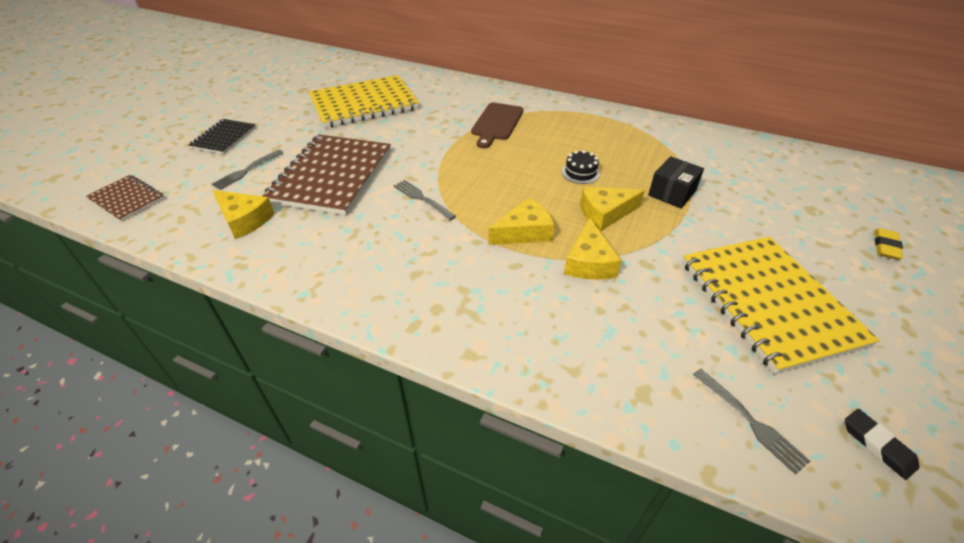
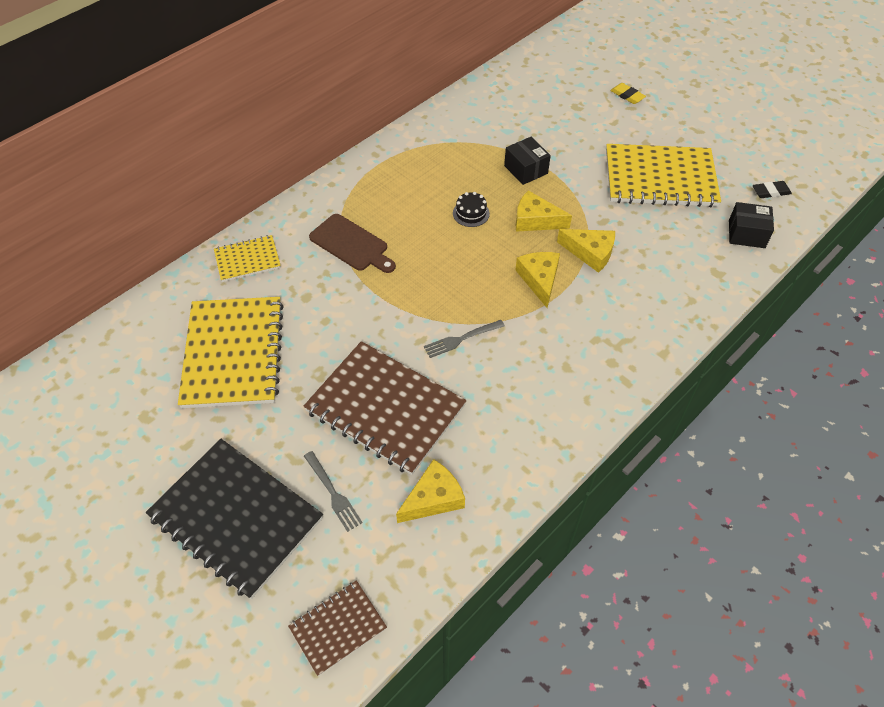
camera: 70 degrees left, 10 degrees up
black notebook [189,119,256,154] -> black notebook [146,439,323,599], size x1.93
yellow cheese [580,187,645,231] -> yellow cheese turned 105 degrees clockwise [516,190,572,232]
grey fork [693,369,810,475] -> black box [729,202,774,248]
none -> yellow notebook [214,235,281,282]

